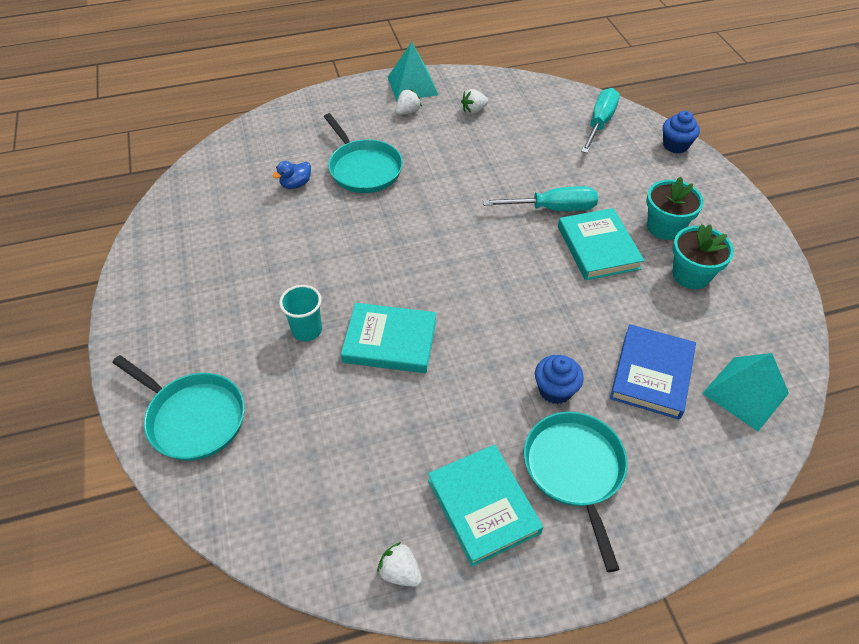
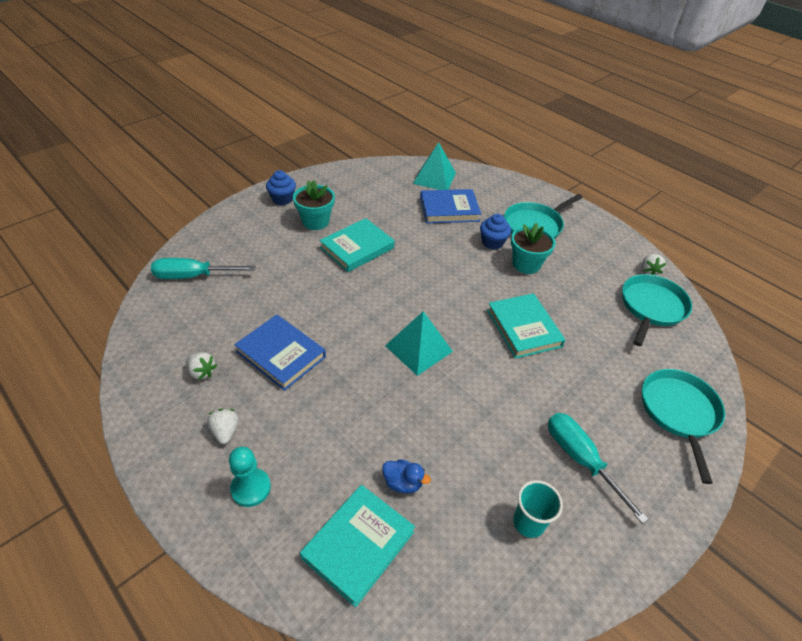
camera: 120 degrees left, 5 degrees down
turquoise cup [279,285,322,341] -> turquoise cup moved to [513,480,563,538]
turquoise pan [324,113,403,193] -> turquoise pan moved to [622,274,692,346]
turquoise pyramid [388,42,438,102] -> turquoise pyramid moved to [385,311,453,376]
white strawberry [395,89,422,115] -> white strawberry turned 60 degrees clockwise [207,409,239,444]
turquoise book [428,444,543,567] -> turquoise book moved to [300,485,415,607]
turquoise screwdriver [483,186,598,211] -> turquoise screwdriver moved to [548,413,648,524]
blue cupcake [663,111,700,153] -> blue cupcake moved to [266,170,296,205]
turquoise flower pot [672,224,734,289] -> turquoise flower pot moved to [511,223,556,274]
none -> turquoise pawn [229,447,271,507]
none -> blue book [234,315,326,391]

